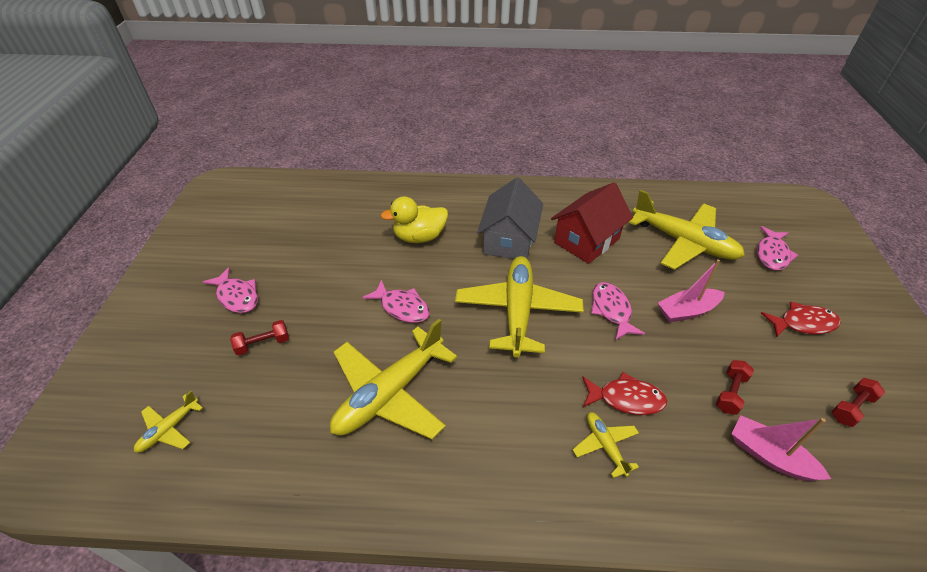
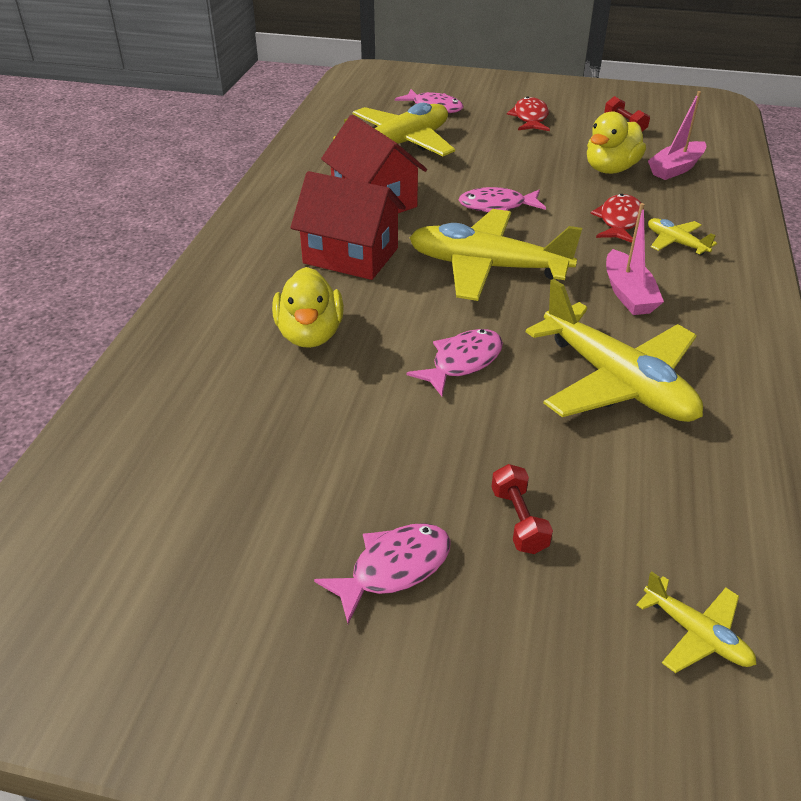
camera: 80 degrees left, 5 degrees down
grey house [477,177,543,259] -> red house [290,171,406,280]
yellow plane [572,412,639,478] -> yellow plane turned 60 degrees clockwise [648,218,717,255]
pink boat [658,259,725,322] -> pink boat moved to [606,203,664,315]
red dumbbell [716,360,754,415] -> yellow duck [587,111,646,174]

